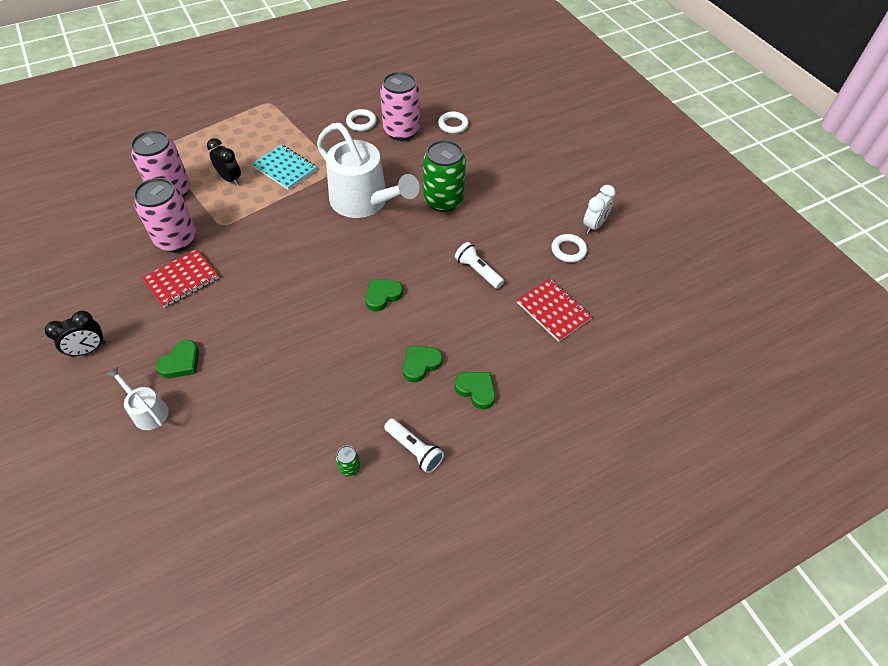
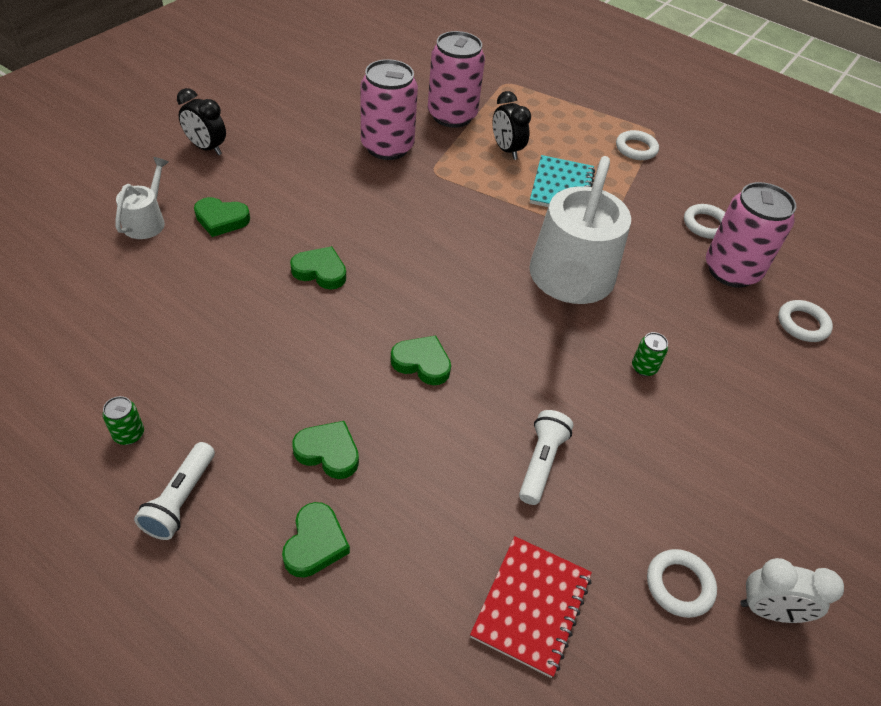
camera: 60 degrees right, 5 degrees down
red notebook [142,249,219,308] -> none
black clock [207,138,241,186] -> black clock turned 135 degrees clockwise [493,91,531,160]
green can [423,140,466,212] -> green can [632,332,668,376], size x0.40
none -> green heart [290,246,346,290]
none -> white ring [616,130,659,160]

